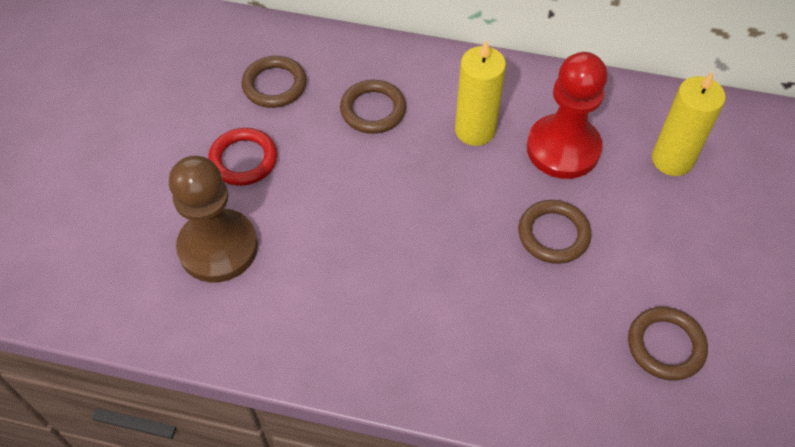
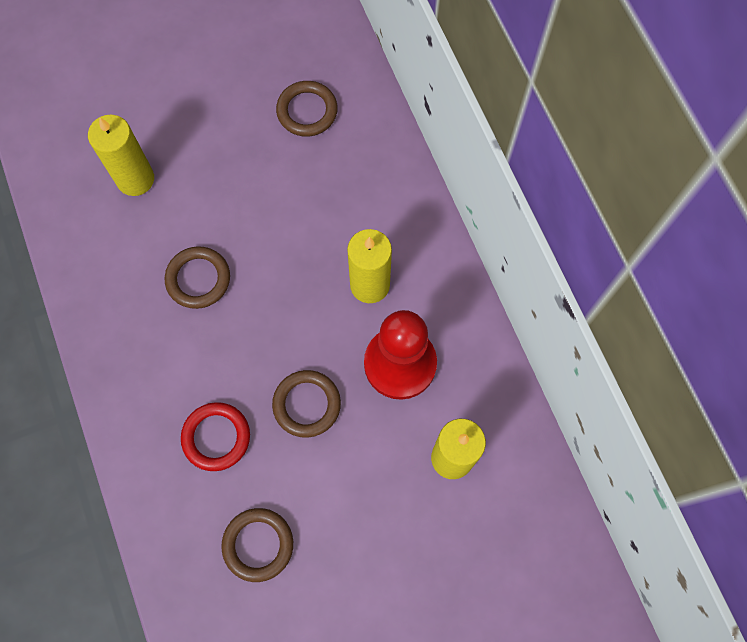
camera: 55 degrees right, 15 degrees up
brown pawn [169,156,258,283] -> yellow candle [88,115,154,196]
red ring [208,128,277,186] -> red ring moved to [181,402,250,471]
brown ring [340,80,406,134] -> brown ring moved to [165,246,230,309]

